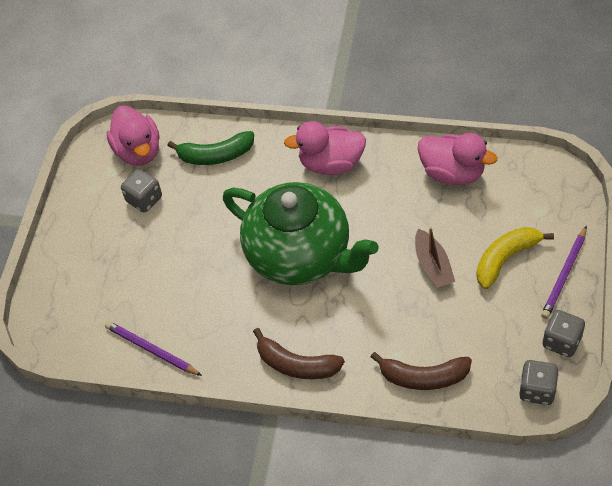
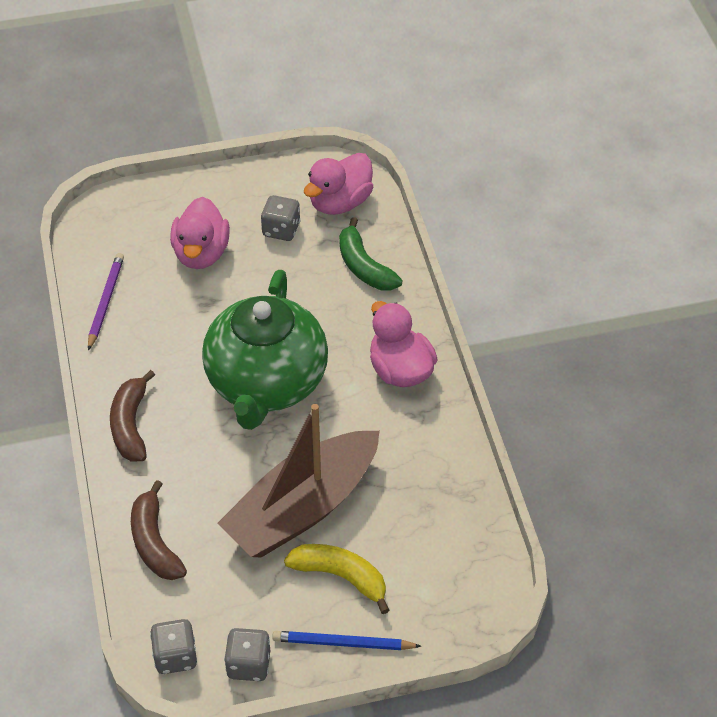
camera: 60 degrees right, 5 degrees down
brown boat [415,227,455,288] -> brown boat [217,404,380,557], size x2.22
pink duck [418,133,497,185] -> pink duck moved to [170,197,230,269]
purple pencil [541,226,587,319] -> blue pencil [272,631,422,650]

